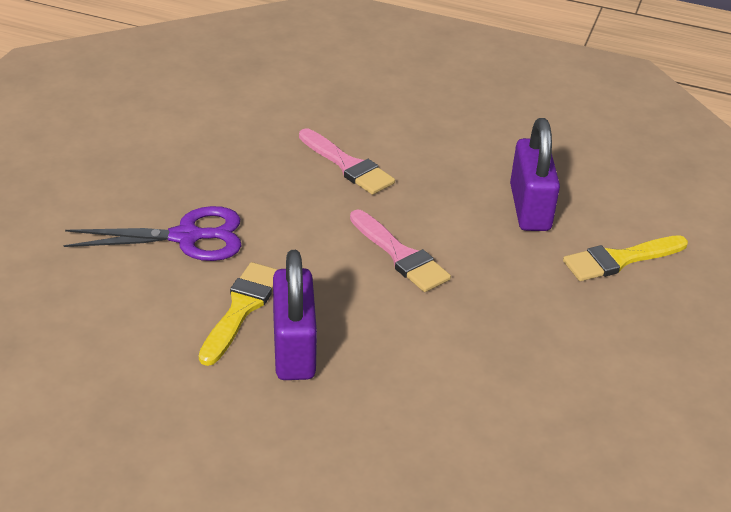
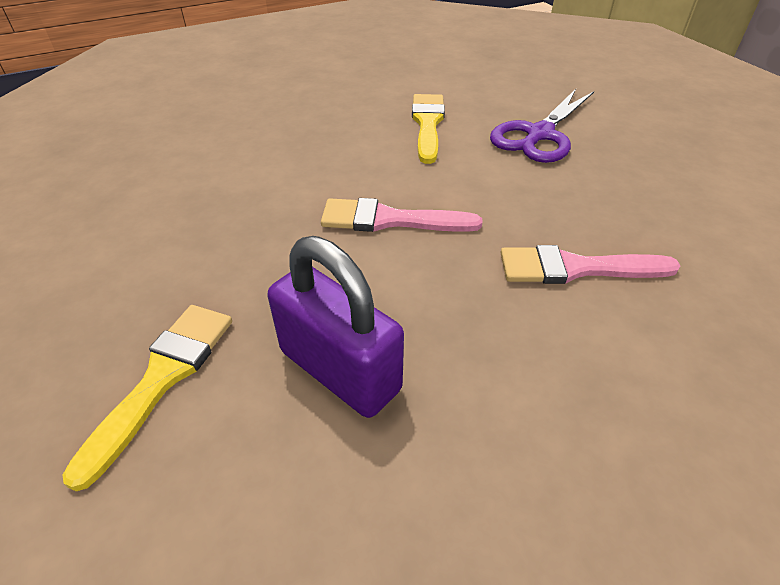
camera: 135 degrees right, 5 degrees up
yellow brush [199,262,278,366] -> yellow brush turned 150 degrees counterclockwise [412,94,445,164]
purple padlock [273,250,317,380] -> none

